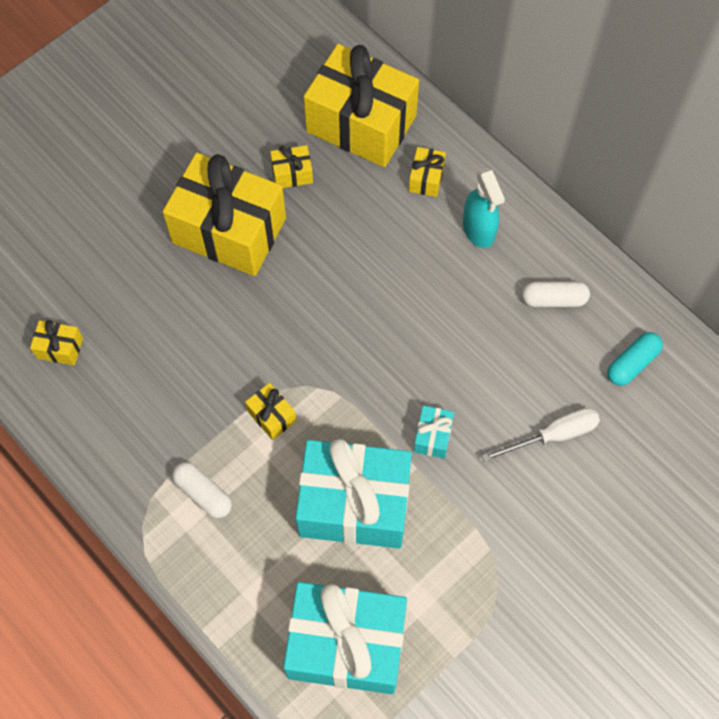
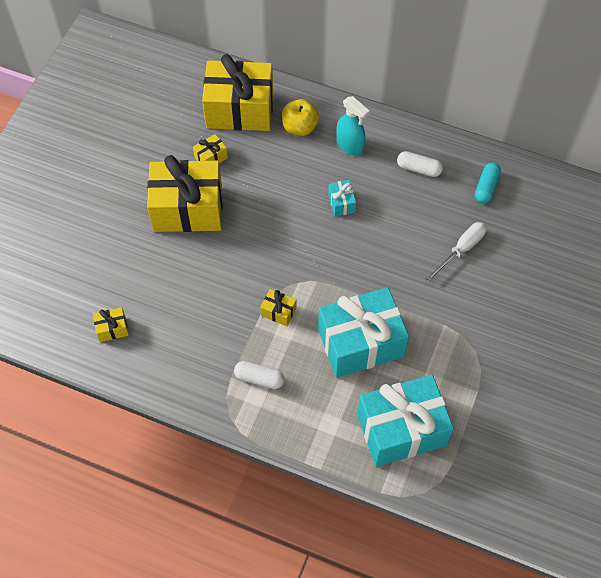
camera: 25 degrees left, 5 degrees down
yellow gift [409,147,446,197] -> yellow apple [282,99,319,136]
turquoise gift [414,406,454,458] -> turquoise gift moved to [328,180,356,216]
white capsule [522,281,590,307] -> white capsule turned 45 degrees clockwise [397,151,443,177]

